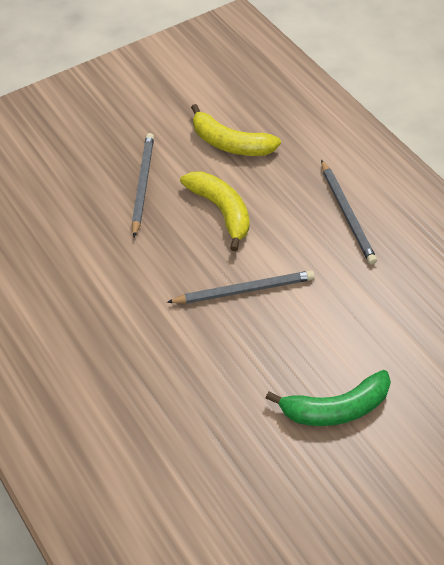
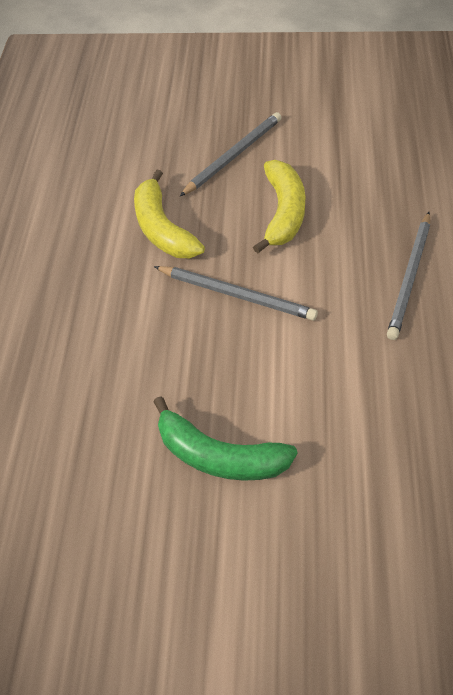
camera: 40 degrees right, 0 degrees up
yellow banana [191,104,281,156] -> yellow banana moved to [134,169,205,258]

